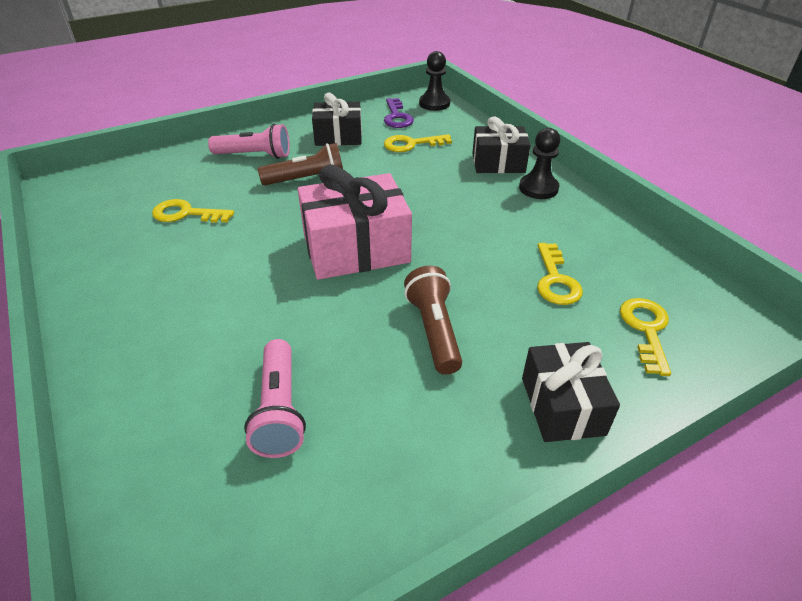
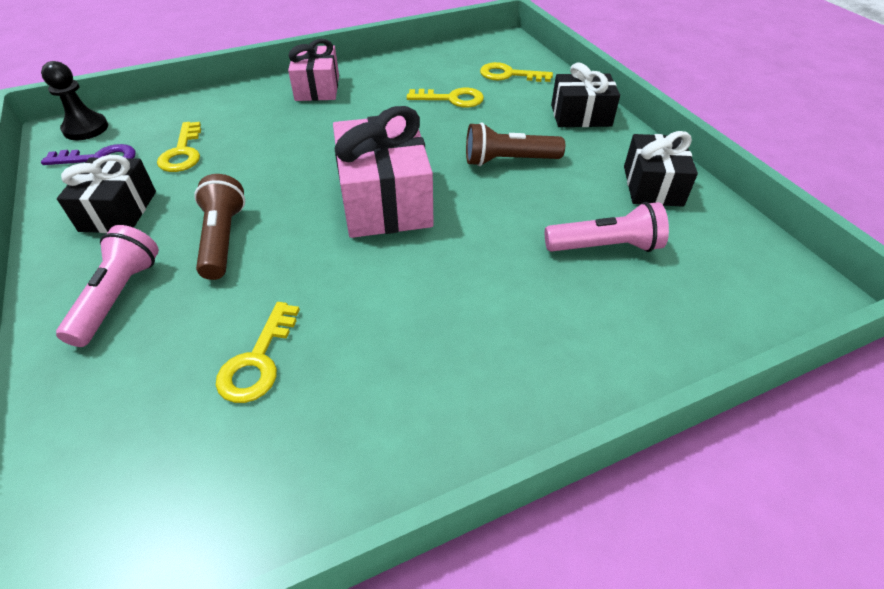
camera: 85 degrees left, 5 degrees up
black gift [472,116,530,173] -> black gift moved to [624,131,698,207]
black pawn [519,128,560,199] -> pink gift [288,38,339,101]

